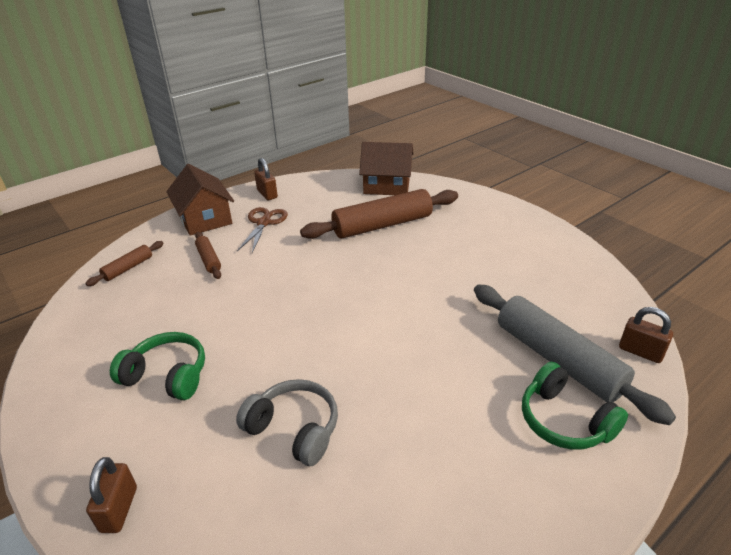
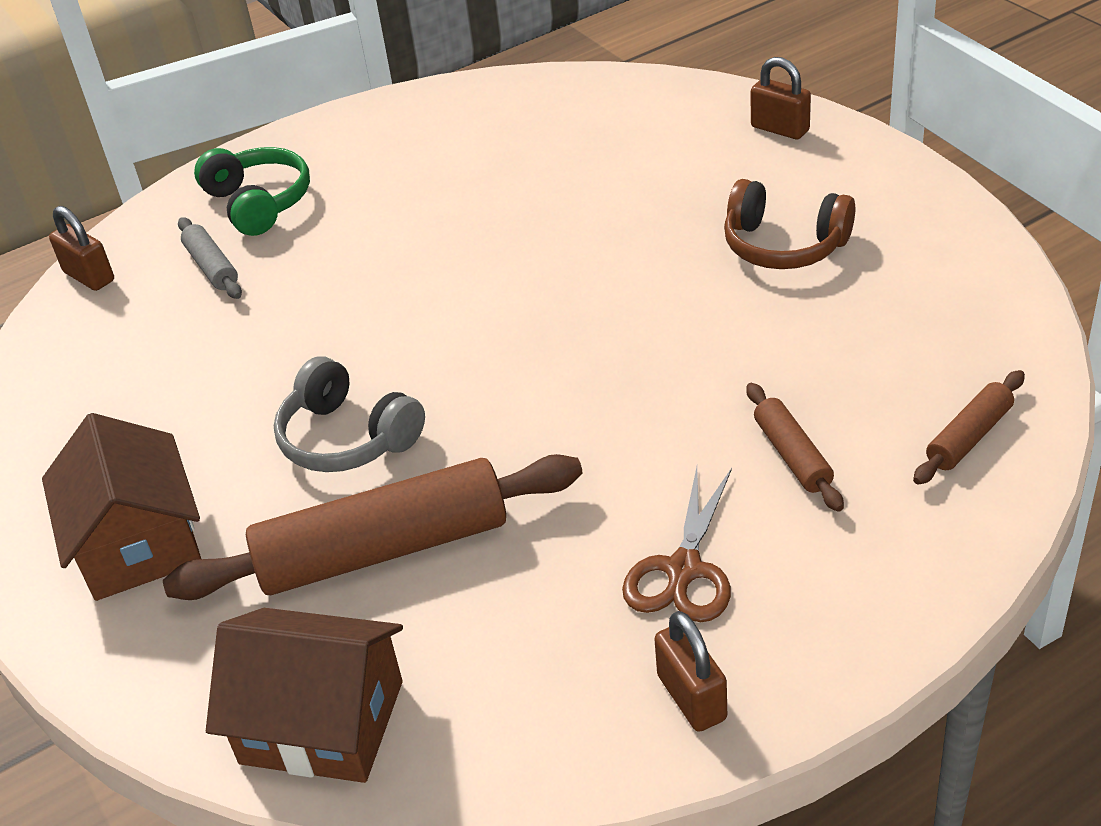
camera: 170 degrees left, 5 degrees up
brown padlock [86,457,137,533] -> brown padlock turned 60 degrees counterclockwise [751,57,811,139]
green headphones [110,332,205,400] -> brown headphones [724,179,855,269]
brown house [166,164,234,236] -> brown house moved to [42,413,201,601]
grey headphones [236,379,338,466] -> grey headphones moved to [274,356,425,472]
grey rolling pin [474,284,676,425] -> grey rolling pin [178,217,242,299], size x0.47

